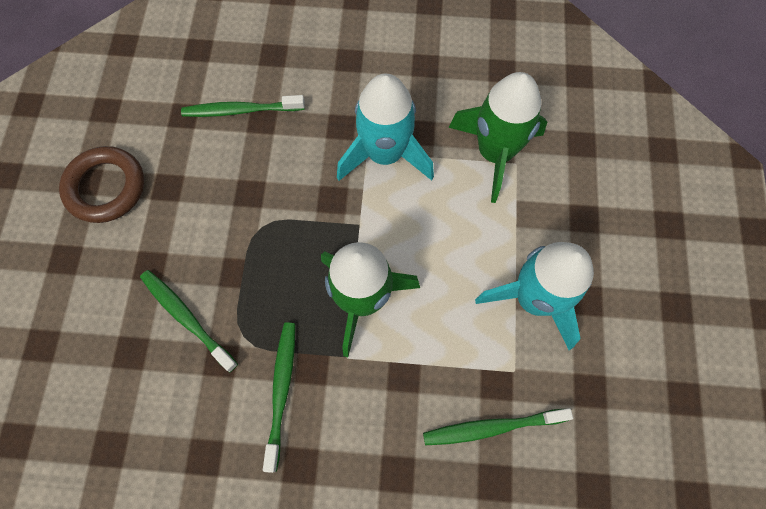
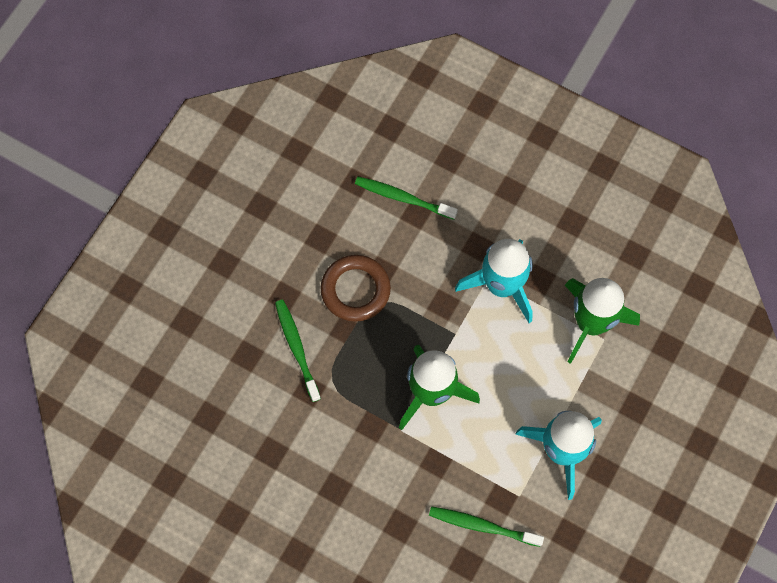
camera: 25 degrees right, 0 degrees up
brown ring [59,146,144,223] -> brown ring moved to [321,255,391,322]
green toothbrush [263,322,295,473] -> none

